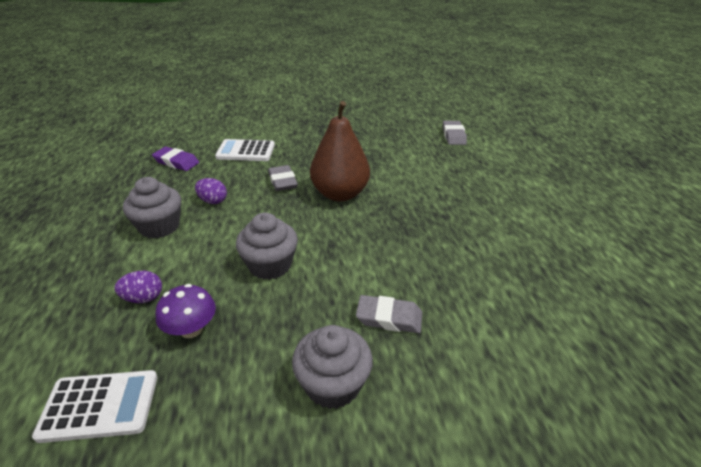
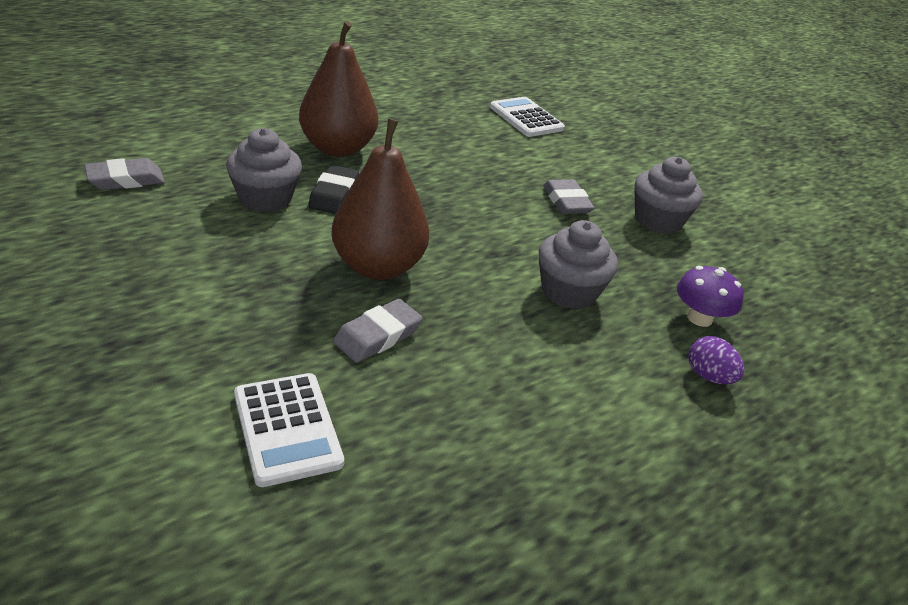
camera: 120 degrees left, 0 degrees up
white calculator [32,370,157,443] -> white calculator moved to [490,97,565,137]
grey cupcake [123,177,181,238] -> grey cupcake moved to [226,128,302,212]
purple eraser [152,147,199,171] -> none
purple egg [195,178,227,204] -> none
none -> brown pear [299,21,378,157]
none -> black eraser [308,165,359,214]

